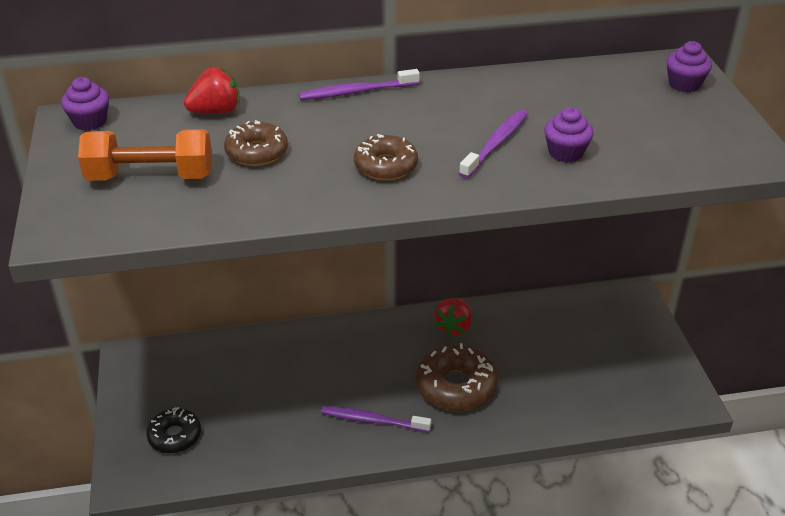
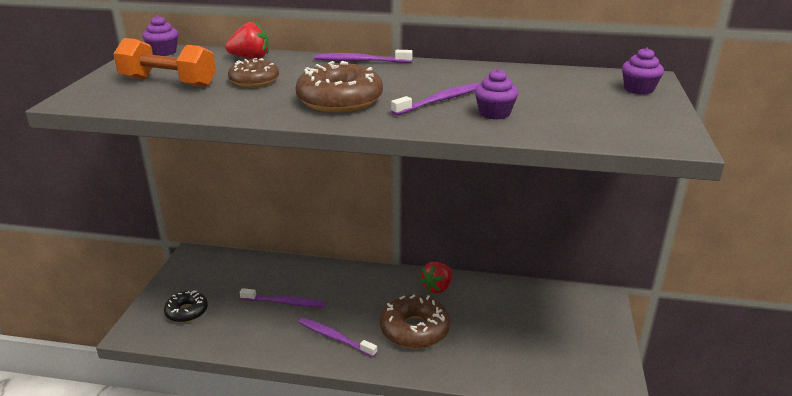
camera: 20 degrees right, 10 degrees down
brown donut [354,134,418,180] -> brown donut [296,61,383,113], size x1.61
none -> purple toothbrush [240,288,326,308]

